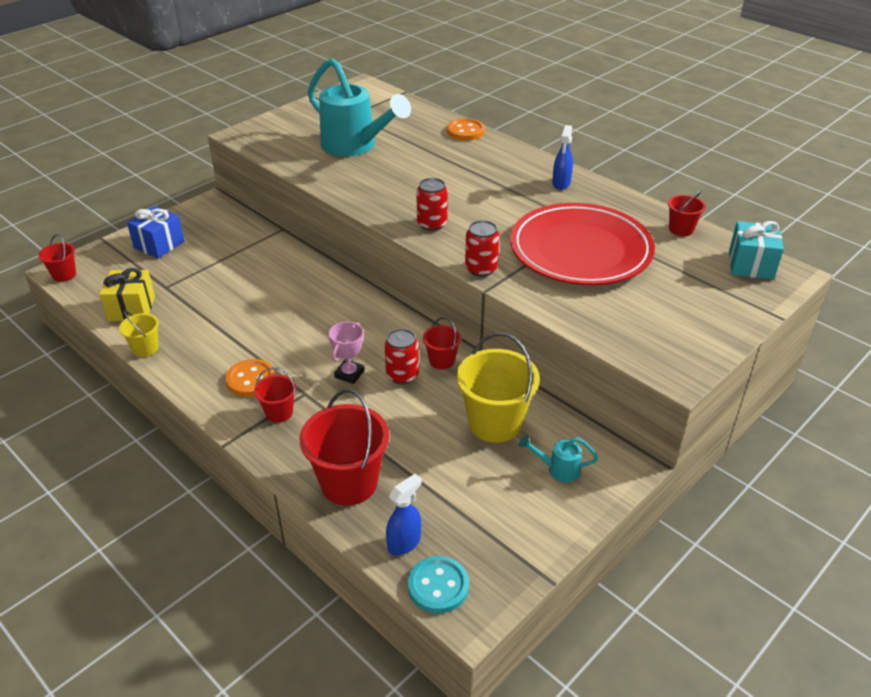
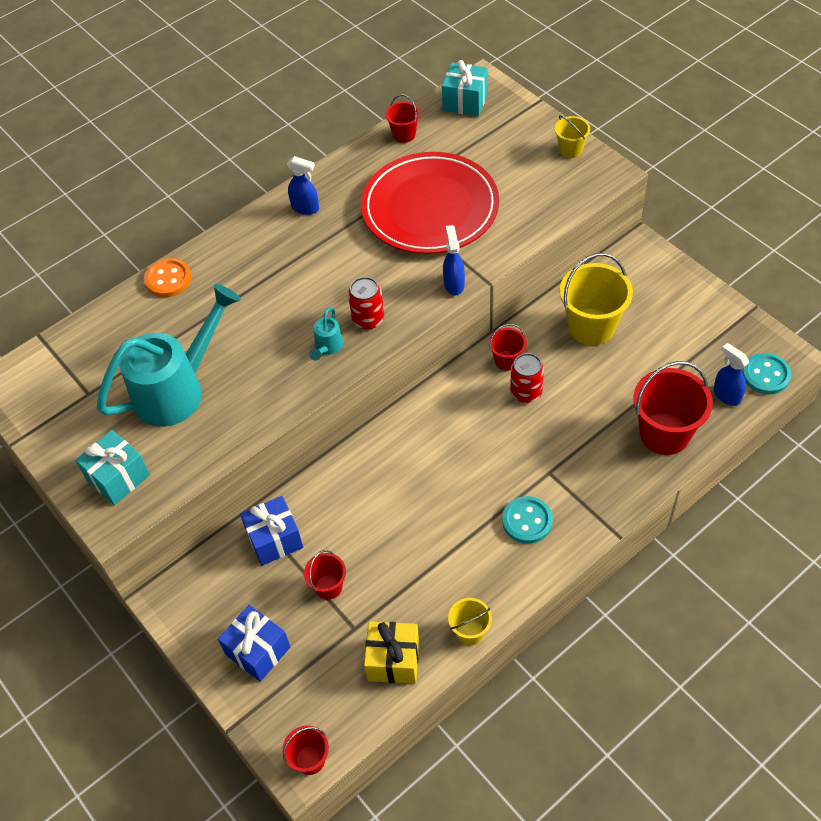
camera: 80 degrees left, 15 degrees up
orange button [226,359,275,397] -> turquoise button [502,496,553,544]
red bucket [254,367,296,423] -> red bucket moved to [304,550,346,600]
pink trophy [329,322,365,384] -> none
red can [465,220,500,277] -> blue spray bottle [443,225,465,295]
turquoise watering can [519,436,598,482] -> turquoise watering can moved to [309,308,343,361]
none -> turquoise gift [75,430,150,505]
none -> blue gift [240,496,303,566]
none -> yellow bucket [555,115,590,158]

